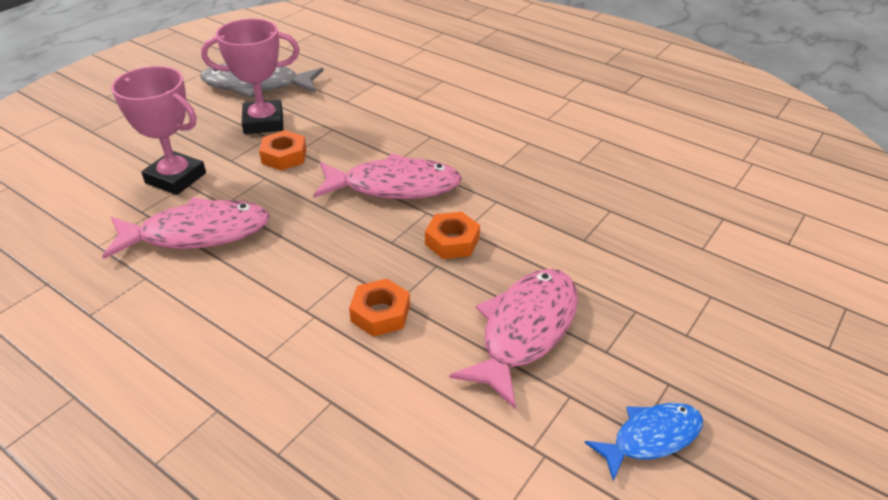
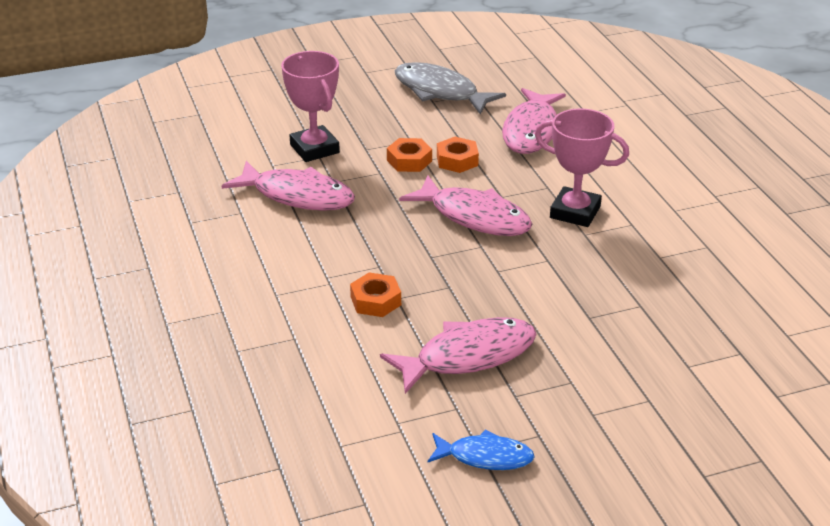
camera: 35 degrees right, 5 degrees down
pink trophy [201,19,299,134] -> pink trophy moved to [535,108,629,227]
orange nut [425,212,480,259] -> orange nut moved to [437,137,479,173]
none -> pink fish [502,88,566,154]

